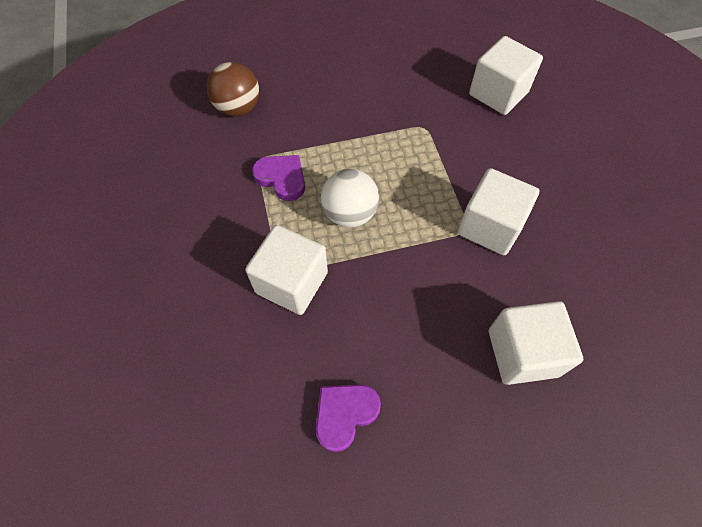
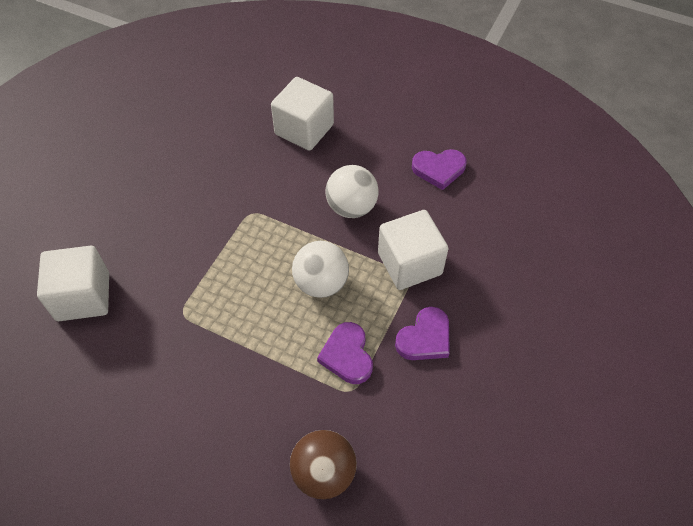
camera: 140 degrees left, 5 degrees down
white cube [458,168,540,255] -> none
none -> white ball [326,165,379,218]
none -> purple heart [395,307,450,360]

